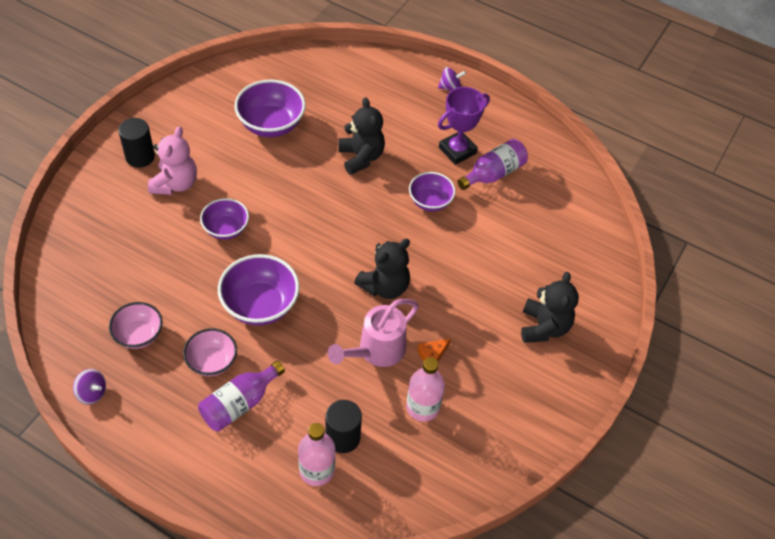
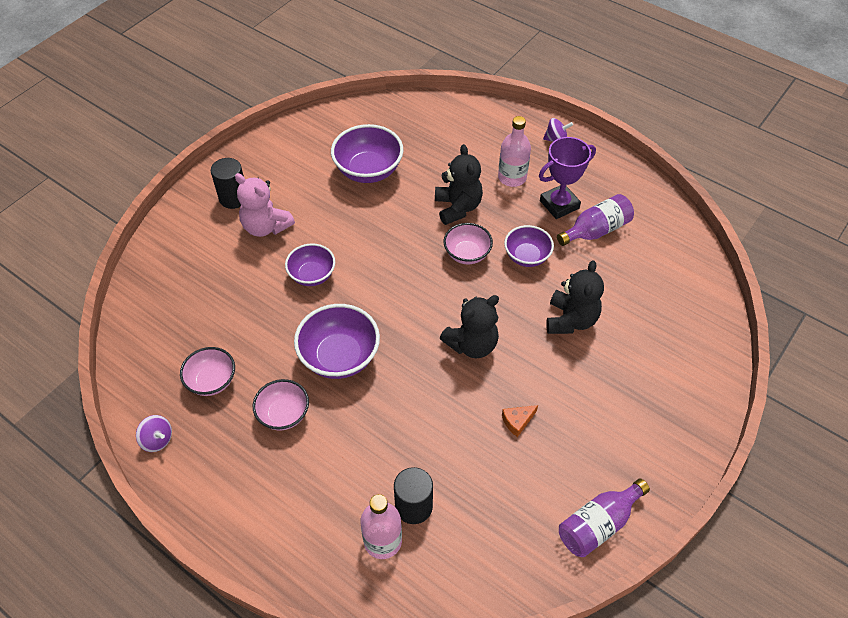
camera: 10 degrees right, 0 degrees up
pink teddy bear [148,127,197,195] -> pink teddy bear turned 105 degrees clockwise [235,173,295,237]
purple bottle [198,361,285,431] -> purple bottle moved to [559,478,650,557]
pink watering can [328,299,419,367] -> none
pink bottle [406,357,445,422] -> pink bottle moved to [498,116,531,187]
black teddy bear [521,272,579,343] -> black teddy bear moved to [546,260,604,334]
none -> pink bowl [443,223,493,264]

